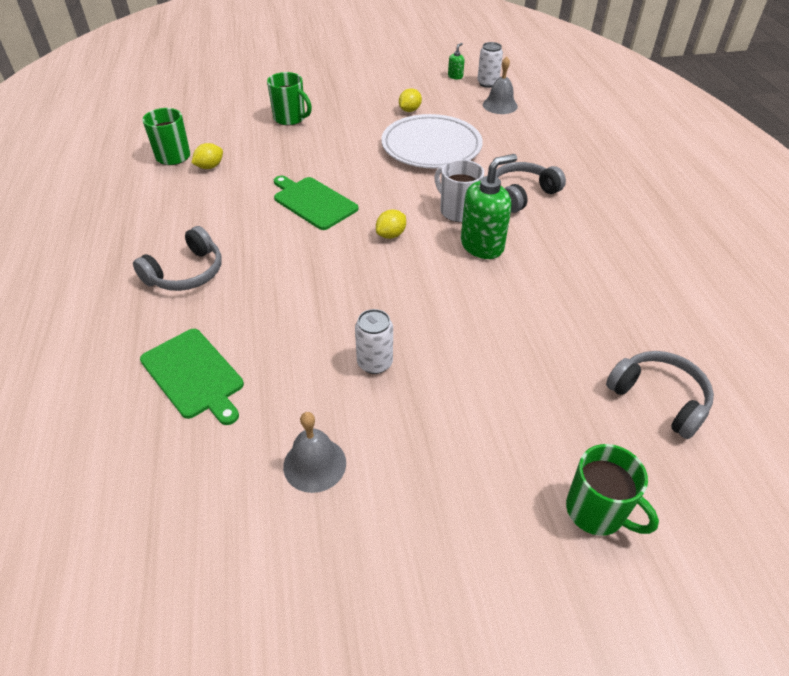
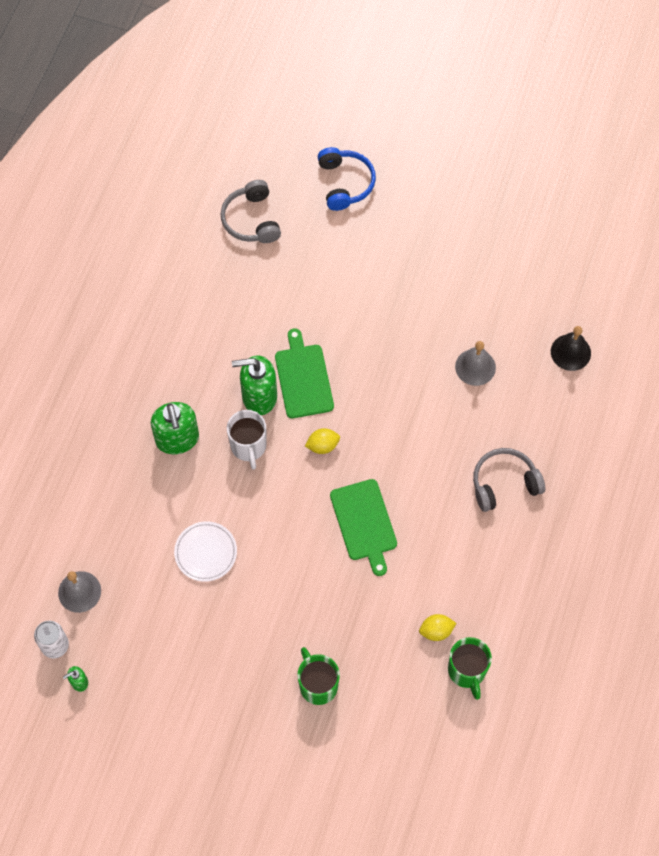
camera: 150 degrees left, 20 degrees up
green cutting board [140,329,244,425] -> green cutting board moved to [275,328,334,418]
grey bell [283,412,346,493] -> grey bell moved to [455,341,496,386]
white can [355,309,393,374] -> none
white plate [381,114,483,169] -> white plate [174,521,237,582], size x0.56
yellow lemon [399,88,422,112] -> none
grey headphones [495,162,566,213] -> green soap dispenser [151,402,199,454]
green mug [566,444,659,536] -> blue headphones [318,147,376,211]
none -> black bell [551,326,591,371]

